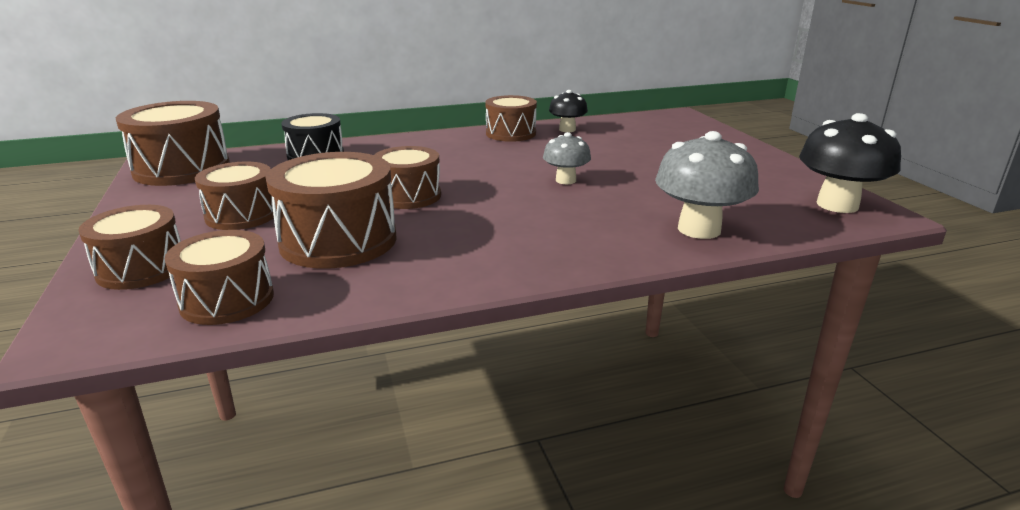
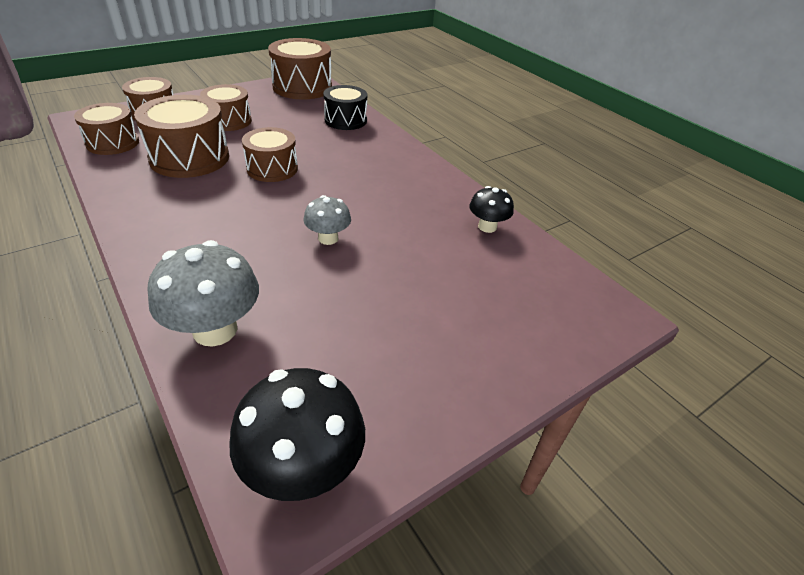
camera: 70 degrees right, 15 degrees up
brown drum [485,95,537,142] -> none

